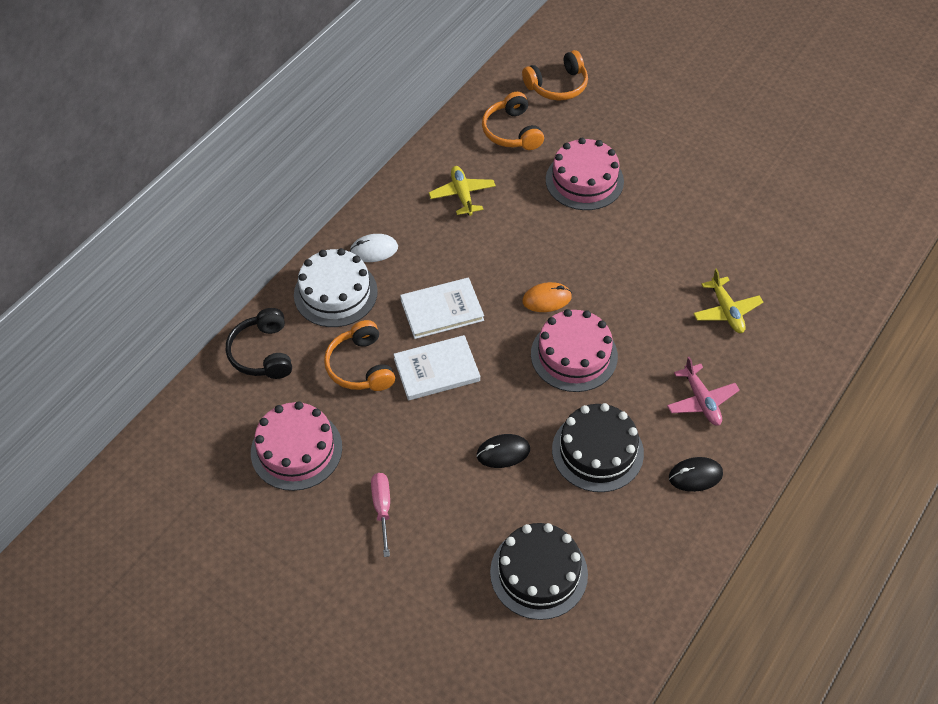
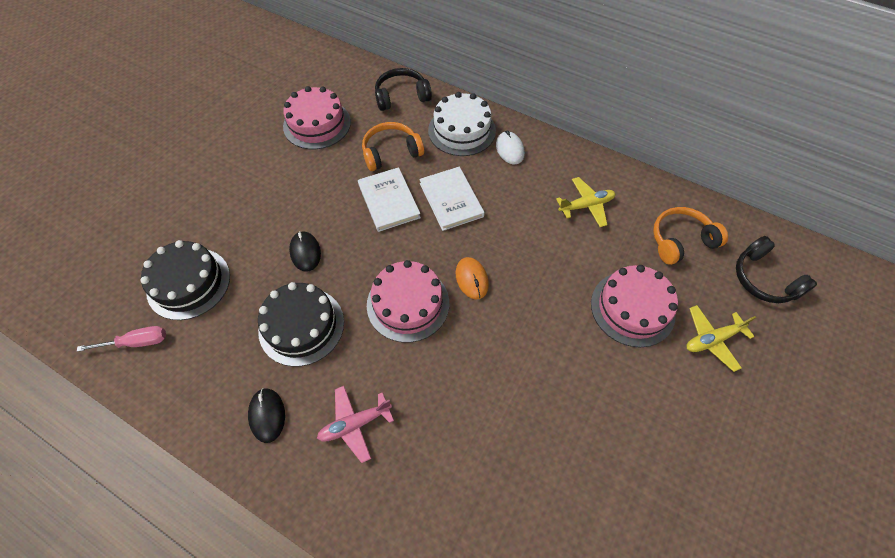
camera: 85 degrees right, 5 degrees up
pink screwdriver [371,473,390,557] -> pink screwdriver moved to [77,326,166,352]
orange headphones [522,50,588,101] -> black headphones [736,236,817,303]
yellow plane [693,268,763,333] -> yellow plane moved to [686,305,756,372]

